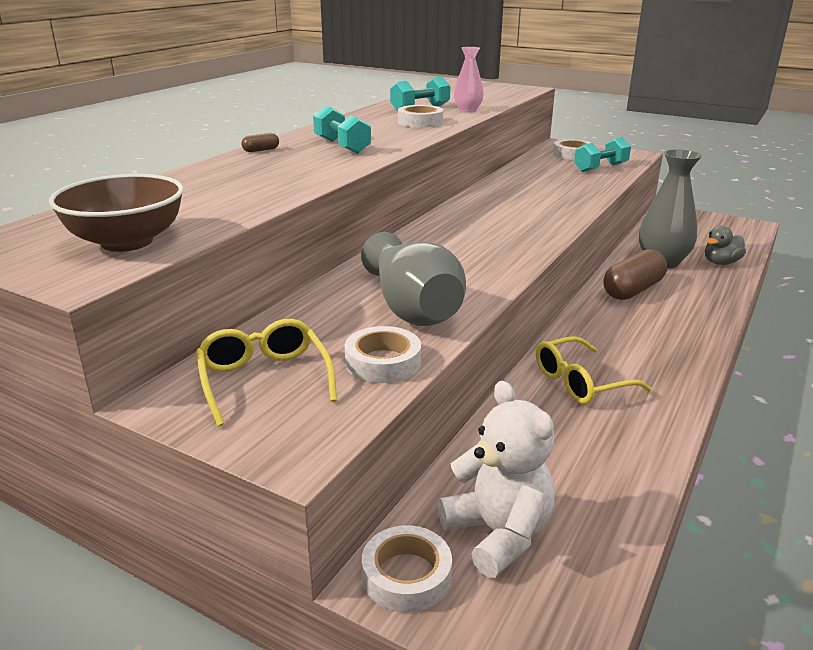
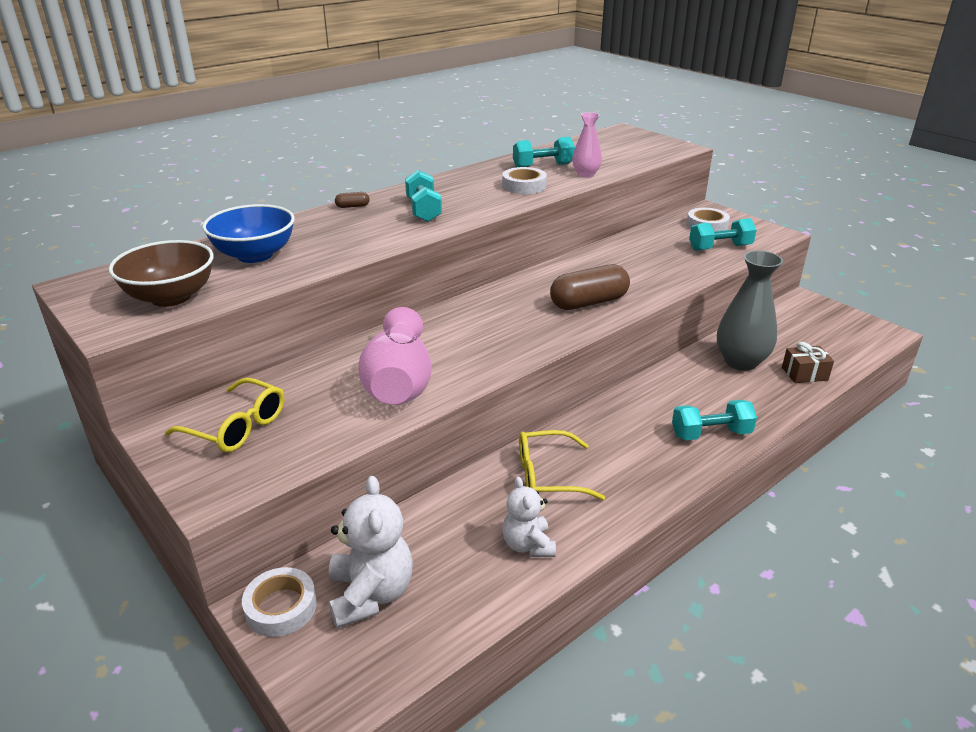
camera: 20 degrees right, 5 degrees up
yellow glasses [196,319,337,426] -> yellow glasses turned 120 degrees clockwise [165,378,284,452]
white tape [345,326,421,383] -> none
grey vase [361,232,466,326] -> pink vase [359,307,432,405]
brown capsule [603,249,667,300] -> brown capsule moved to [550,264,630,310]
grey duck [705,226,746,265] -> brown gift [782,342,834,383]
none -> blue bowl [202,204,295,263]
none -> white teddy bear [502,476,556,557]
none -> turquoise dumbbell [672,400,757,440]

